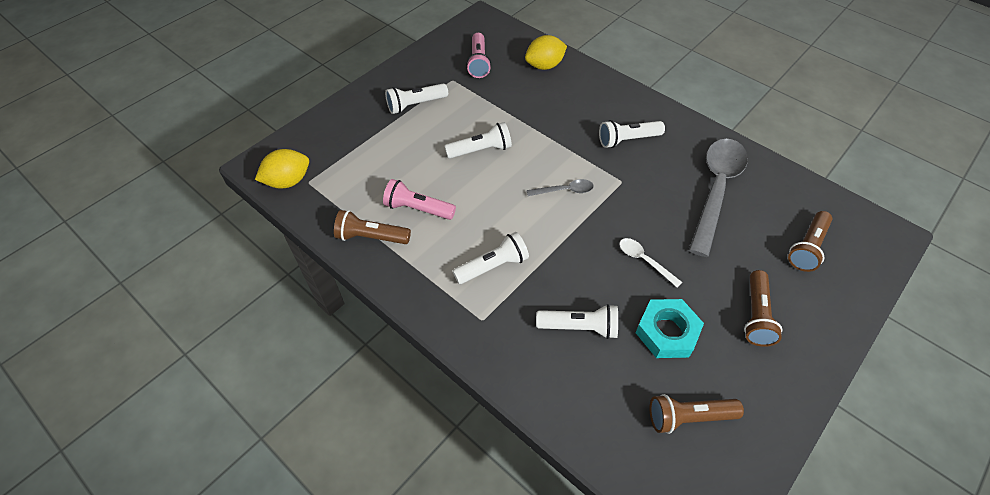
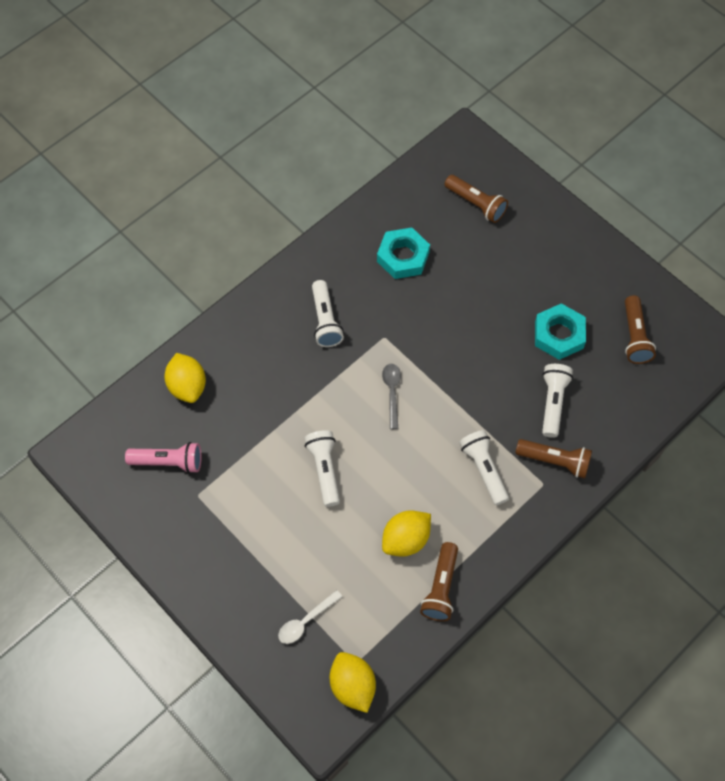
camera: 85 degrees left, 10 degrees up
pink flashlight [383,179,456,220] -> yellow lemon [382,510,431,557]
white flashlight [385,84,448,114] -> none
white spoon [619,238,682,288] -> white spoon moved to [278,590,342,644]
grey spoon [689,139,748,257] -> turquoise nut [377,227,430,279]
brown flashlight [744,270,782,347] -> brown flashlight moved to [516,439,592,479]

